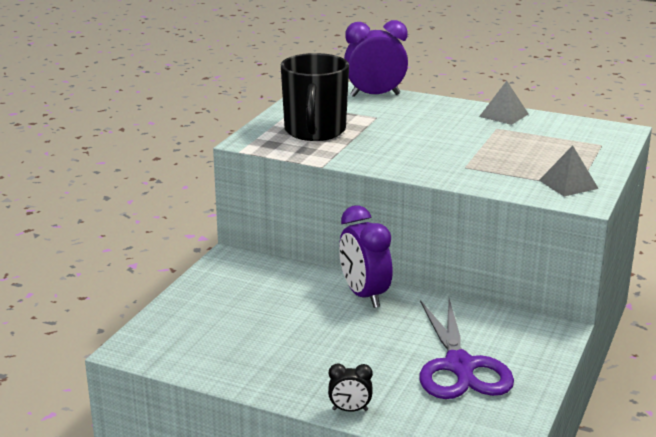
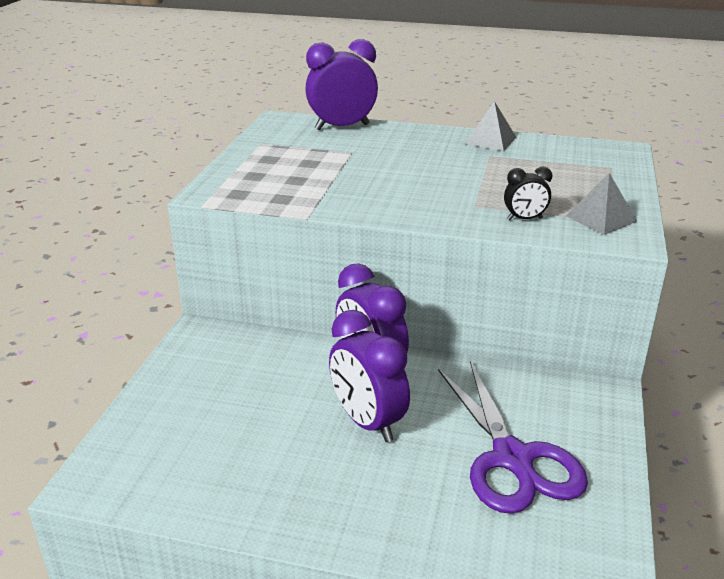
camera: 10 degrees left, 5 degrees up
black mug [281,53,349,141] -> none
black clock [328,363,373,412] -> black clock moved to [504,167,552,220]
none -> purple clock [329,310,410,442]

